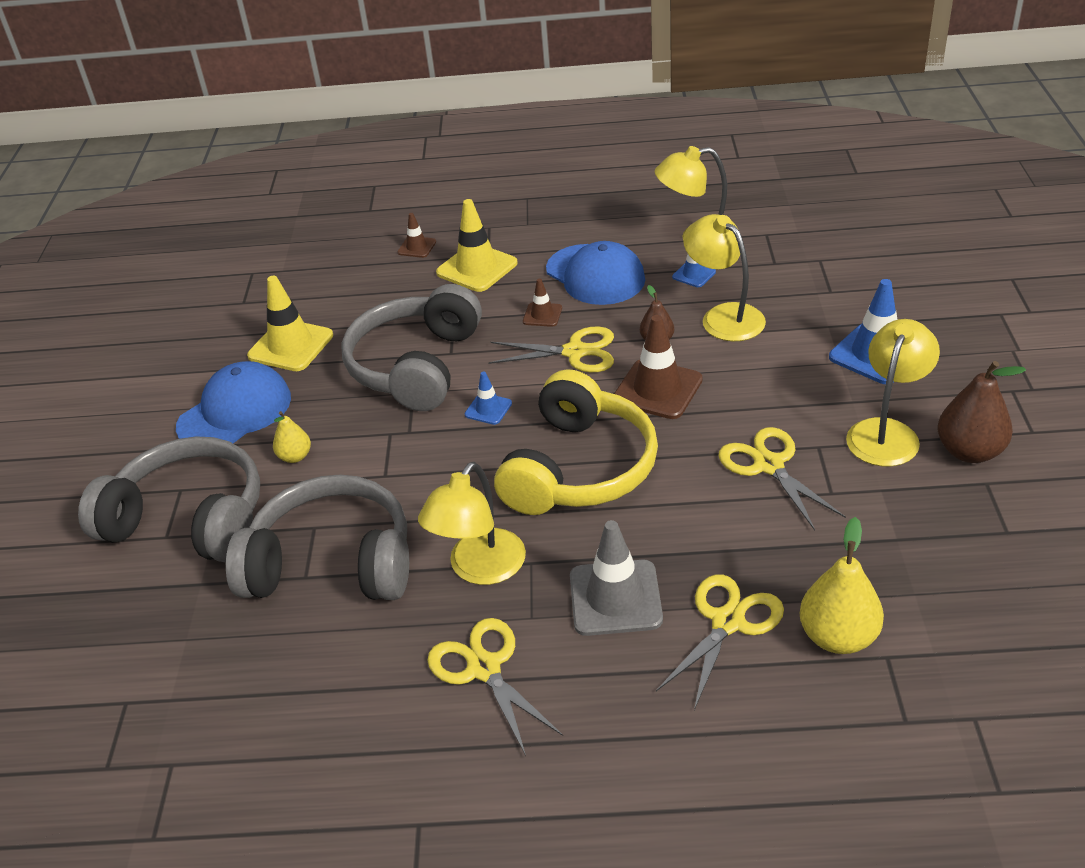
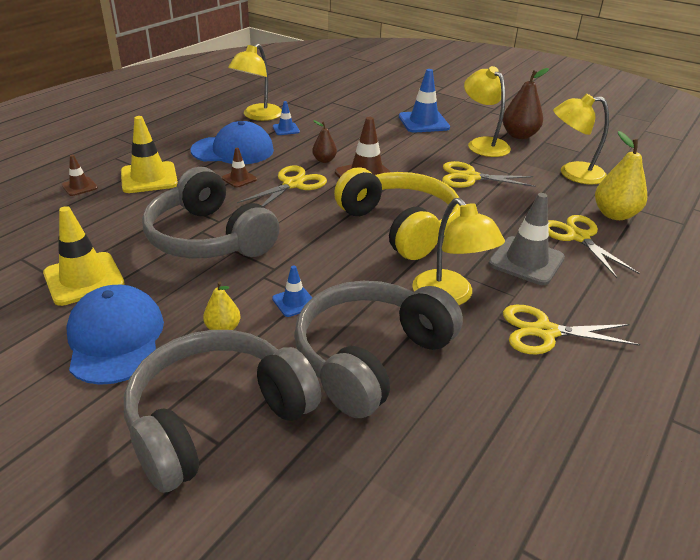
camera: 60 degrees left, 5 degrees down
blue traffic cone [465,372,512,425] -> blue traffic cone moved to [272,265,312,317]
yellow lamp [683,214,766,341] -> yellow lamp moved to [553,93,609,185]

